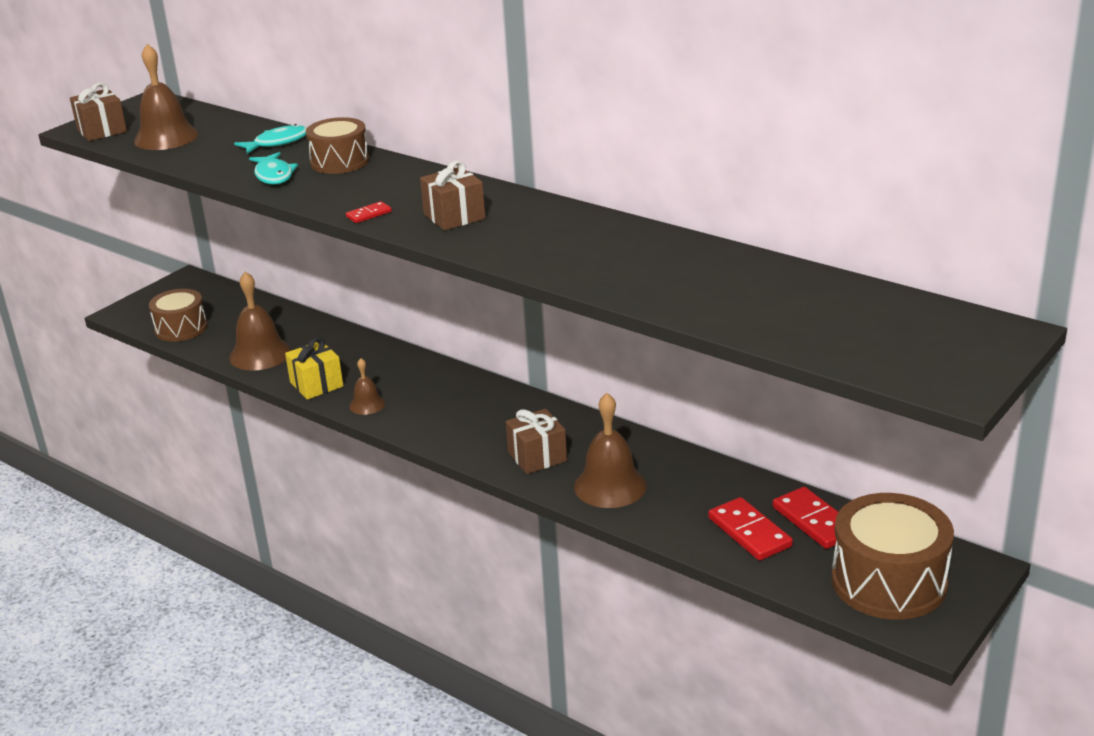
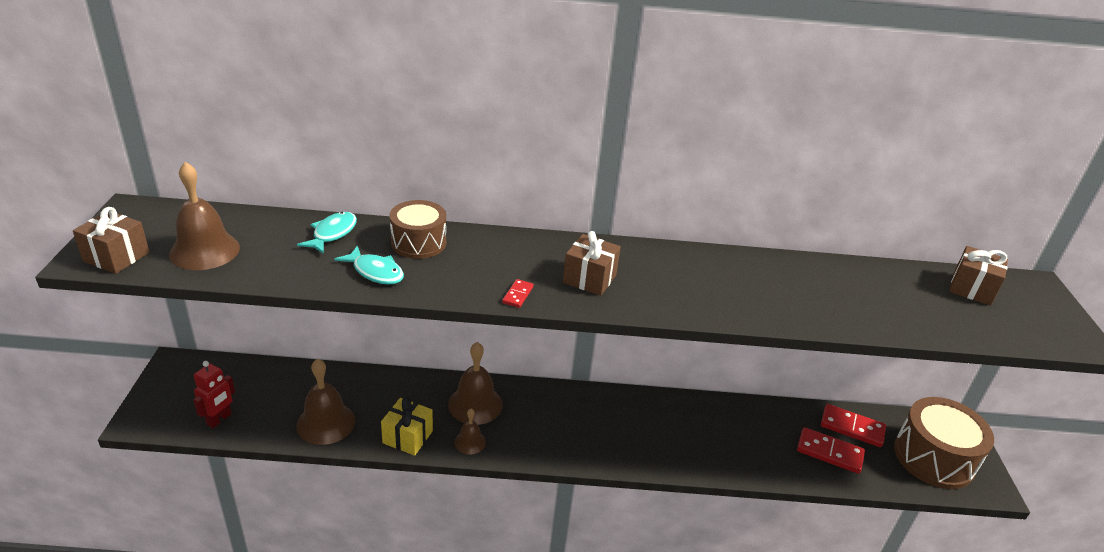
camera: 40 degrees left, 5 degrees up
brown drum [149,289,207,342] -> red robot [193,361,235,428]
brown gift [506,409,567,474] -> brown gift moved to [949,246,1008,306]
brown bell [574,393,646,508] -> brown bell moved to [448,342,503,425]

